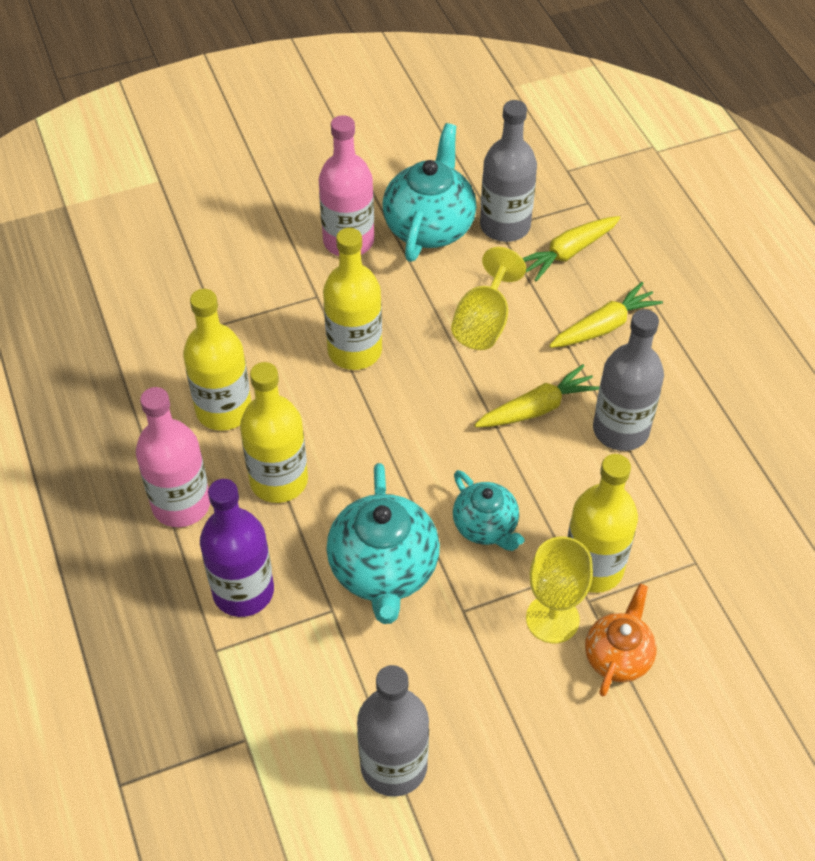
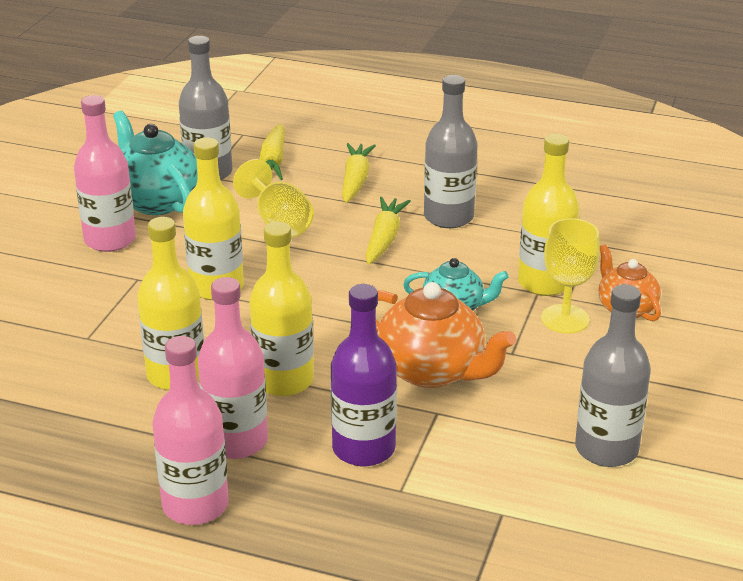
camera: 50 degrees left, 20 degrees down
turquoise teapot [326,463,440,624] -> orange teapot [376,282,516,388]
none -> pink bottle [152,336,229,525]

